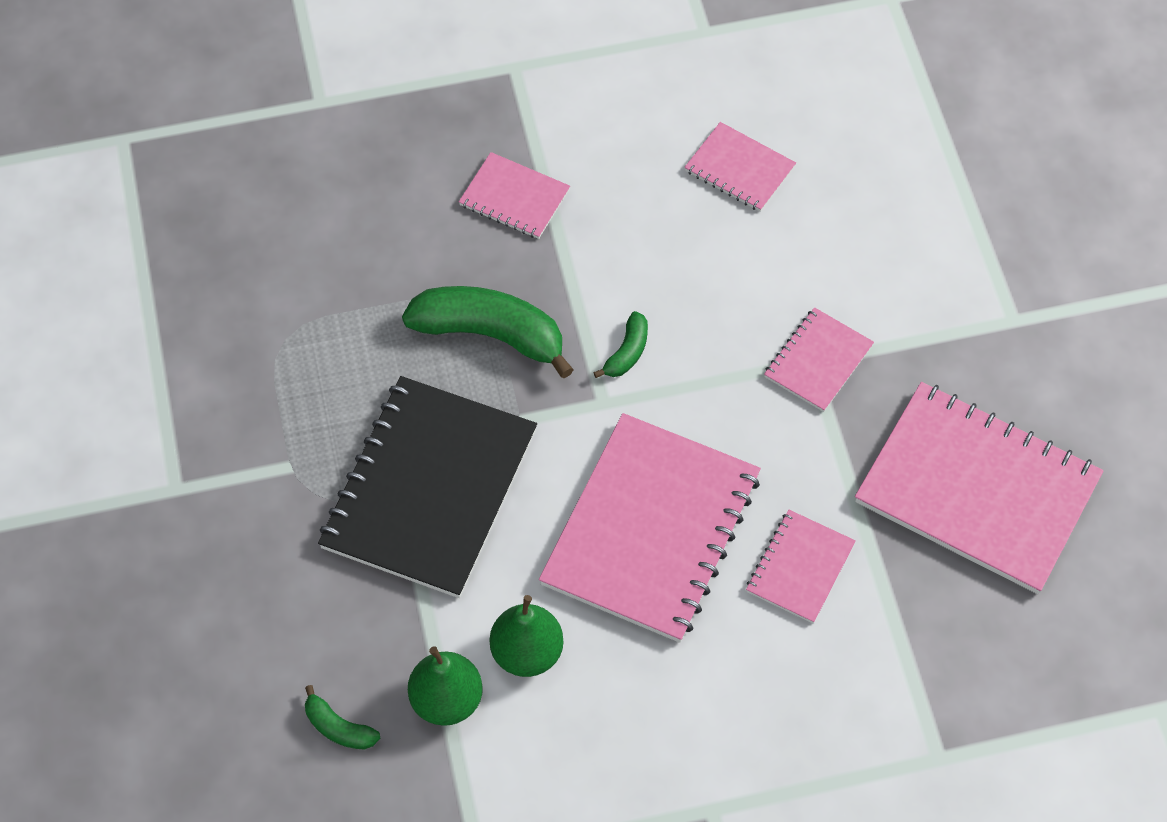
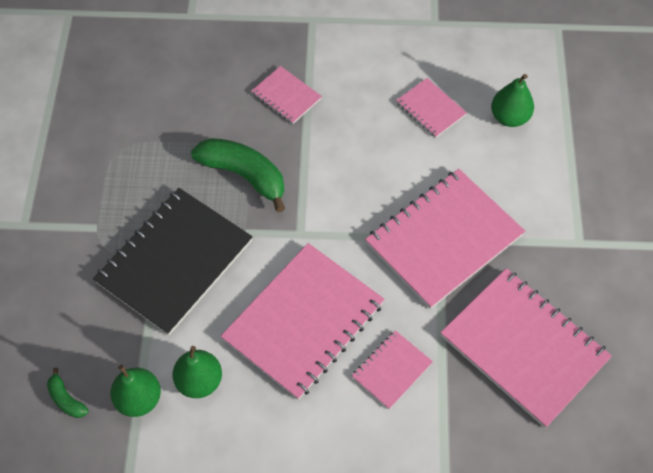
camera: 15 degrees right, 0 degrees up
green banana [593,311,648,378] -> none
pink notebook [764,307,874,412] -> pink notebook [365,169,525,309], size x2.07
none -> green pear [491,74,534,127]

